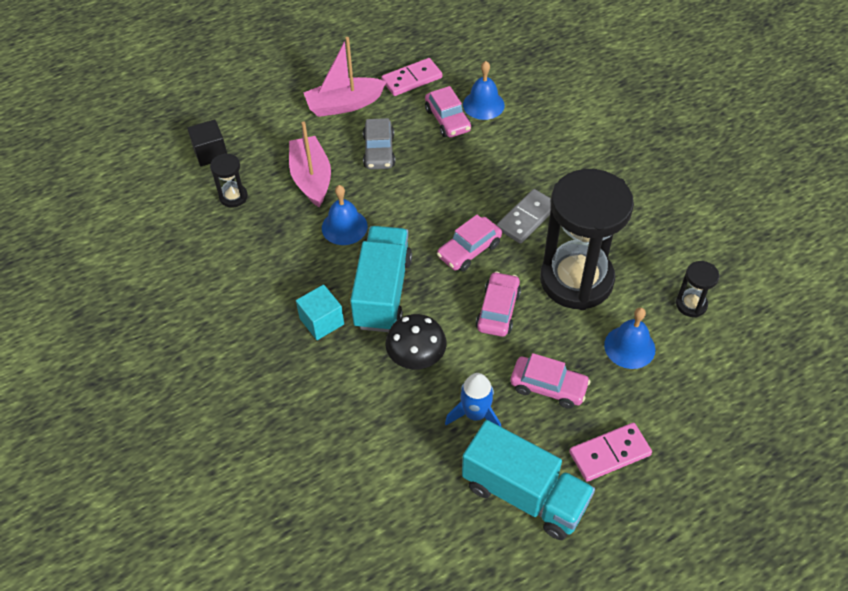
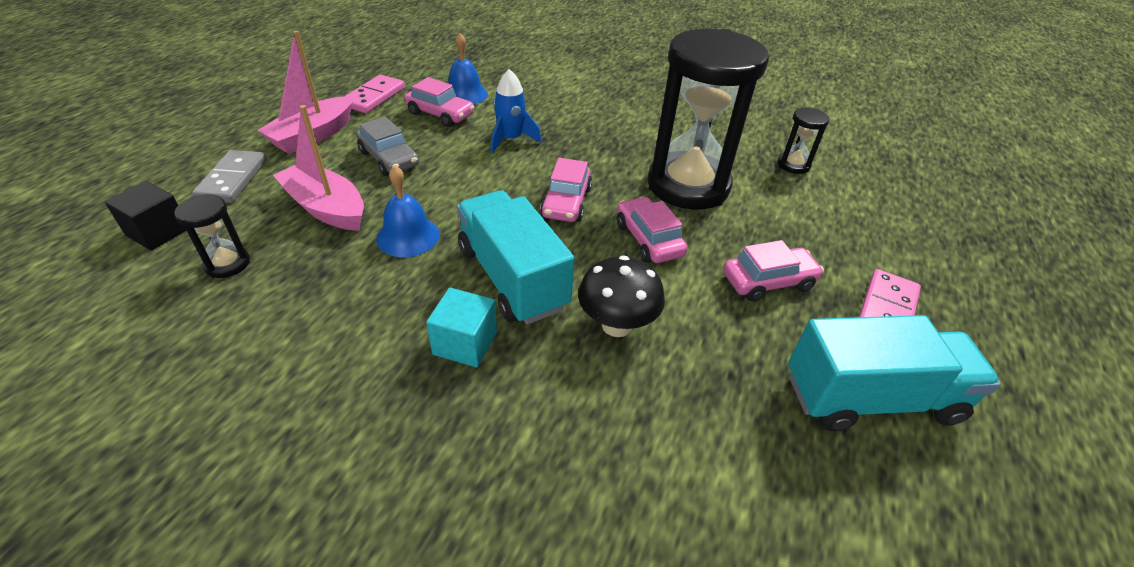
camera: 40 degrees left, 10 degrees down
blue rocket [445,373,501,427] -> blue rocket moved to [491,69,541,153]
grey domino [497,189,551,243] -> grey domino moved to [192,150,267,203]
blue bell [604,307,655,369] -> none

